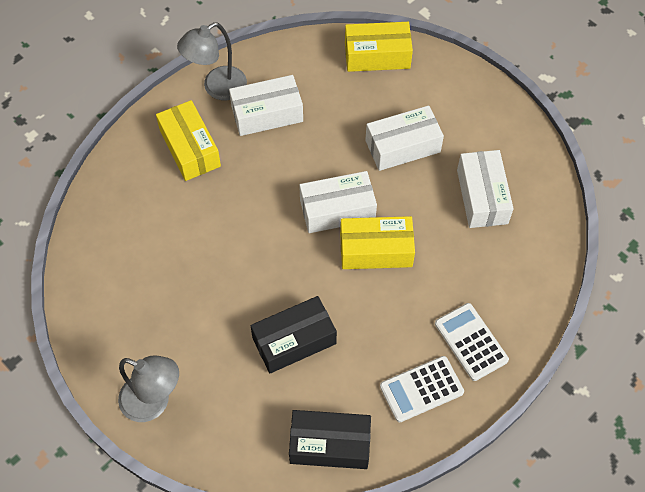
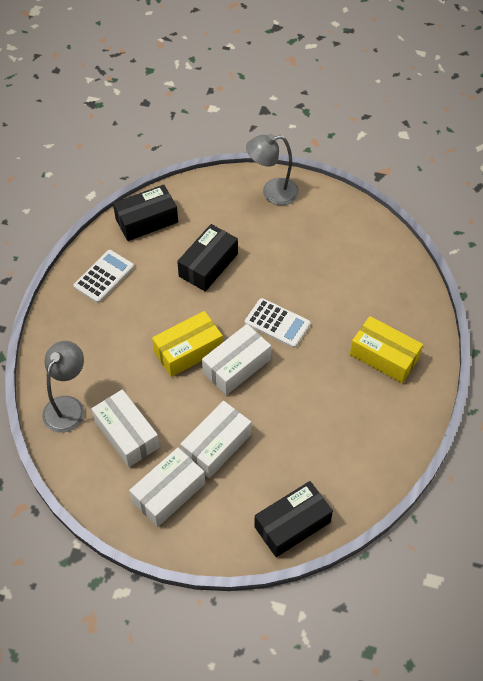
camera: 150 degrees right, 5 degrees down
grey lamp [177,22,247,100] -> grey lamp moved to [42,341,84,433]
white box [229,75,303,136] -> white box moved to [129,448,205,527]
yellow box [345,22,413,72] -> black box [254,481,333,557]
white calculator [435,303,509,381] -> white calculator moved to [245,298,311,348]

